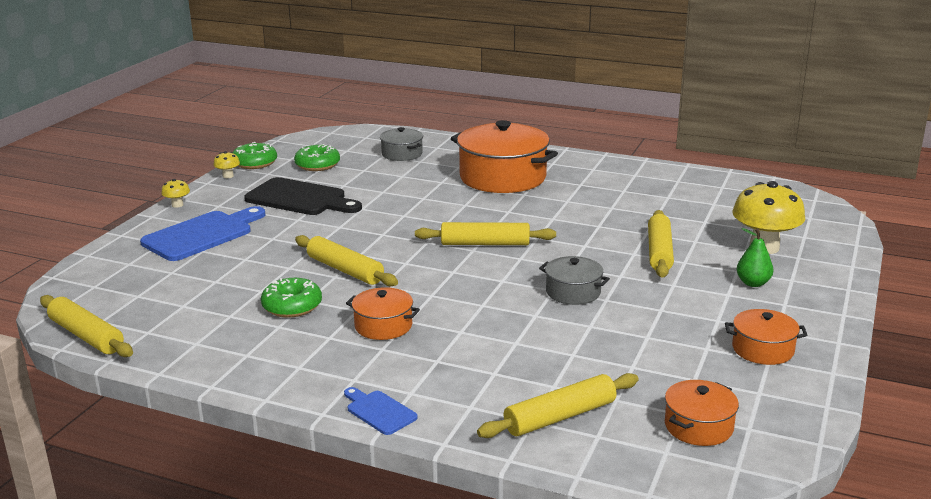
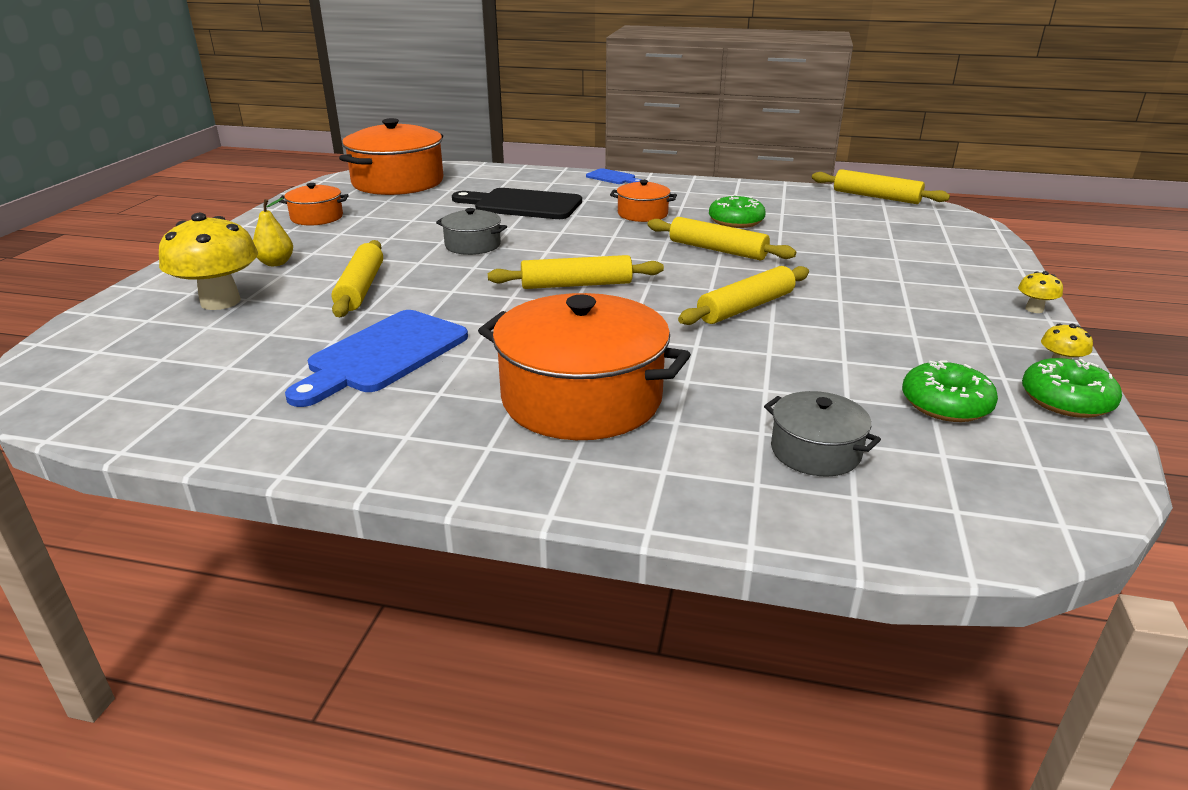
camera: 170 degrees right, 5 degrees up
blue cutting board [140,206,265,261] -> blue cutting board moved to [285,310,468,407]
black cutting board [244,177,362,215] -> black cutting board moved to [452,188,582,219]
yellow rolling pin [477,373,638,438] -> yellow rolling pin moved to [678,266,809,325]
orange pot [665,380,739,446] -> orange pot [339,118,443,195], size x2.00
green pear [736,228,774,287] -> yellow pear [253,198,293,266]

